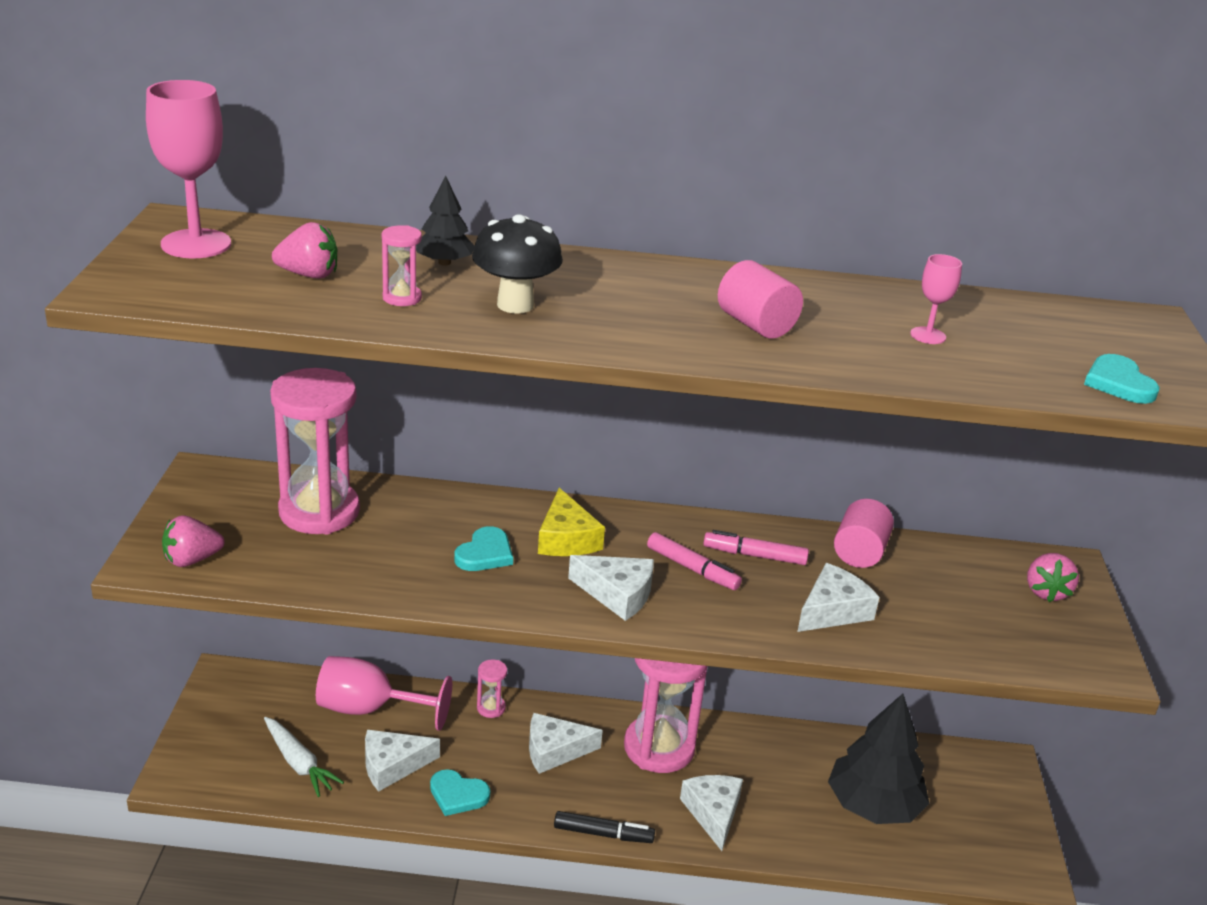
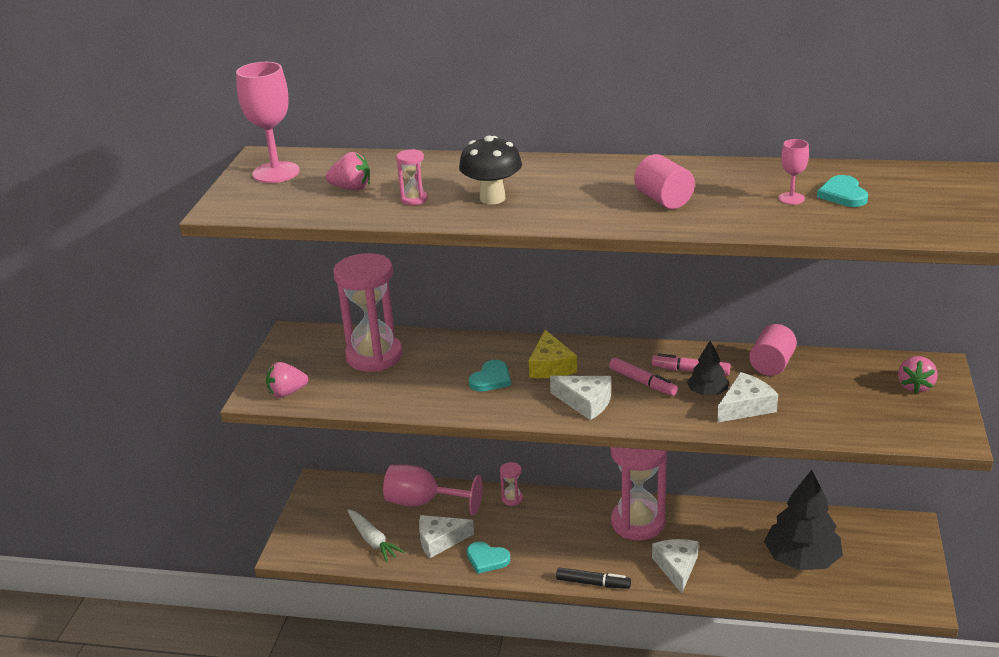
camera: 10 degrees right, 0 degrees up
black tree [416,176,475,266] -> black tree moved to [687,341,729,395]
white cheese [529,713,603,774] -> none
turquoise heart [1084,354,1160,404] -> turquoise heart moved to [817,175,868,207]

